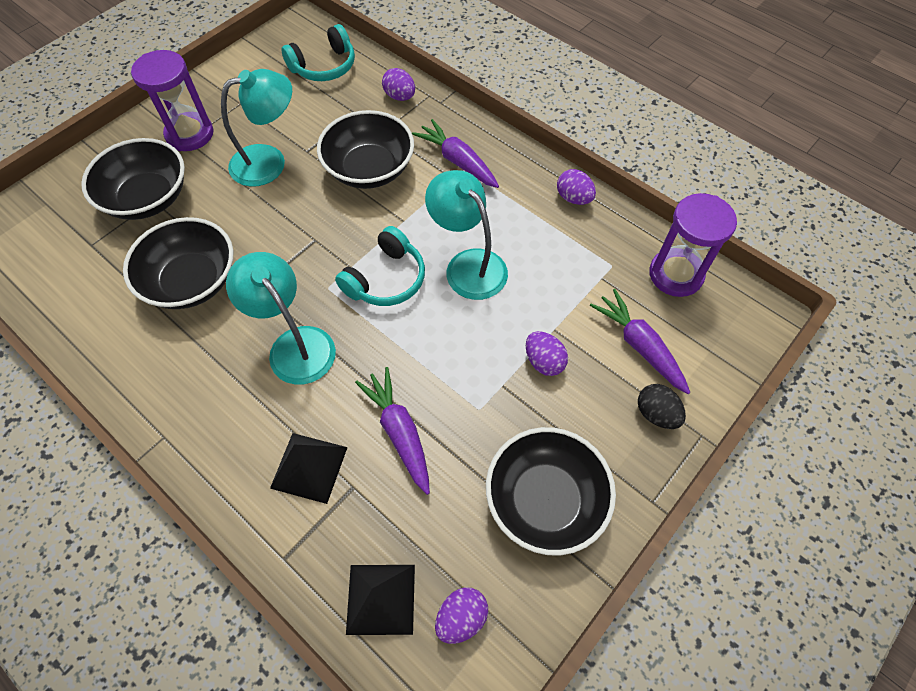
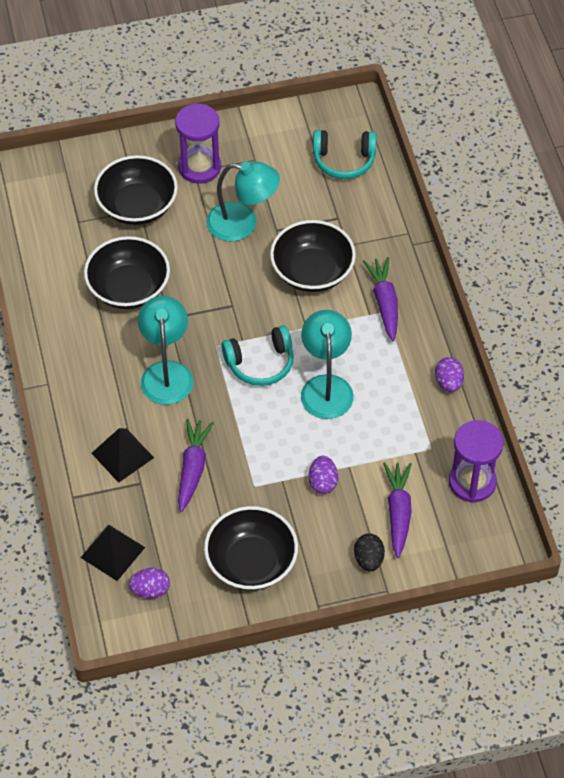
camera: 35 degrees right, 5 degrees down
purple egg [382,68,415,101] -> none

